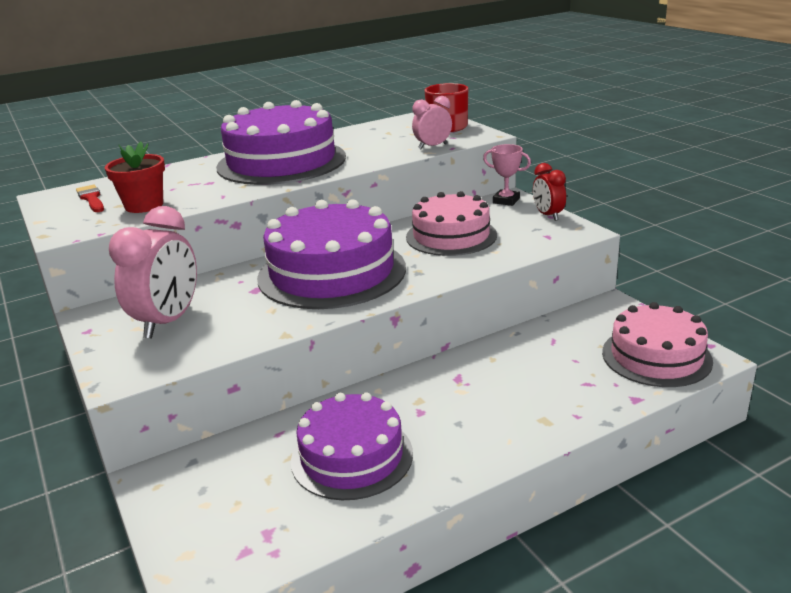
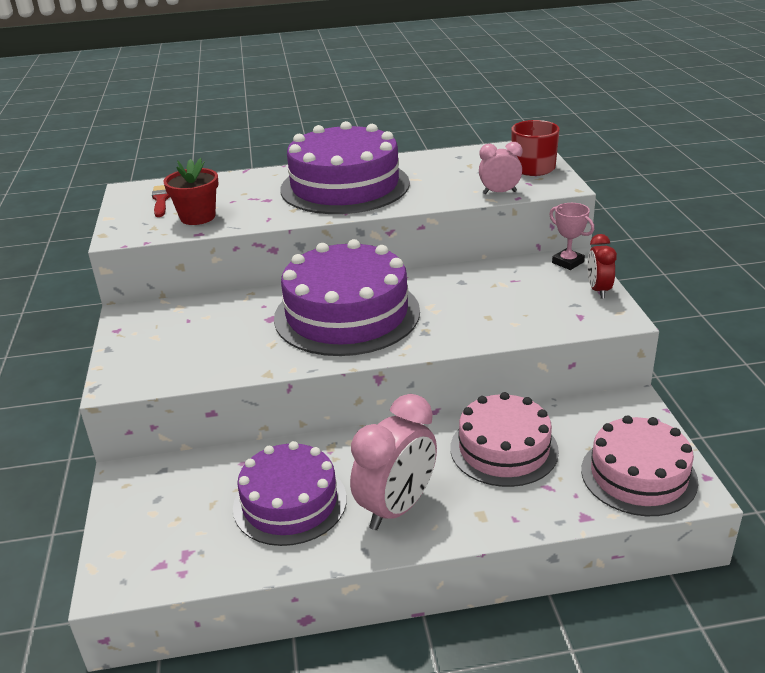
camera: 20 degrees right, 5 degrees up
pink clock [109,206,197,338] -> pink clock moved to [350,394,437,530]
pink cake [406,191,497,256] -> pink cake moved to [450,392,559,487]

